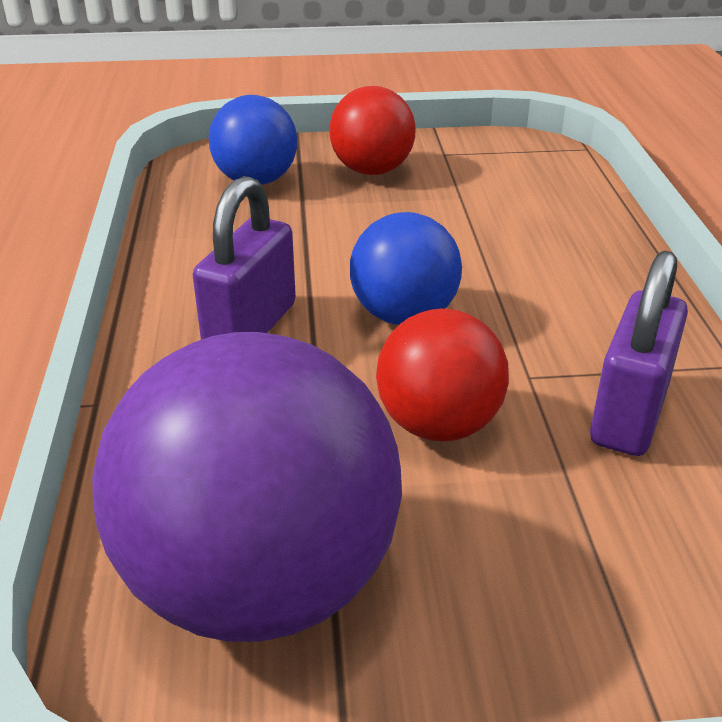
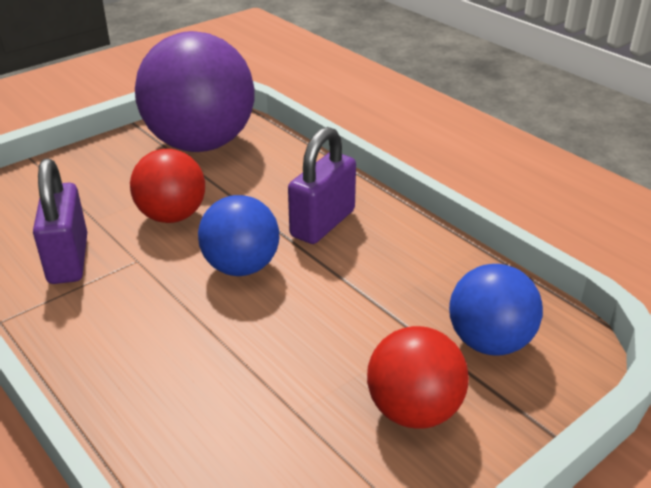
camera: 145 degrees right, 0 degrees up
purple padlock [193,176,296,340] -> purple padlock turned 45 degrees clockwise [288,127,356,244]

